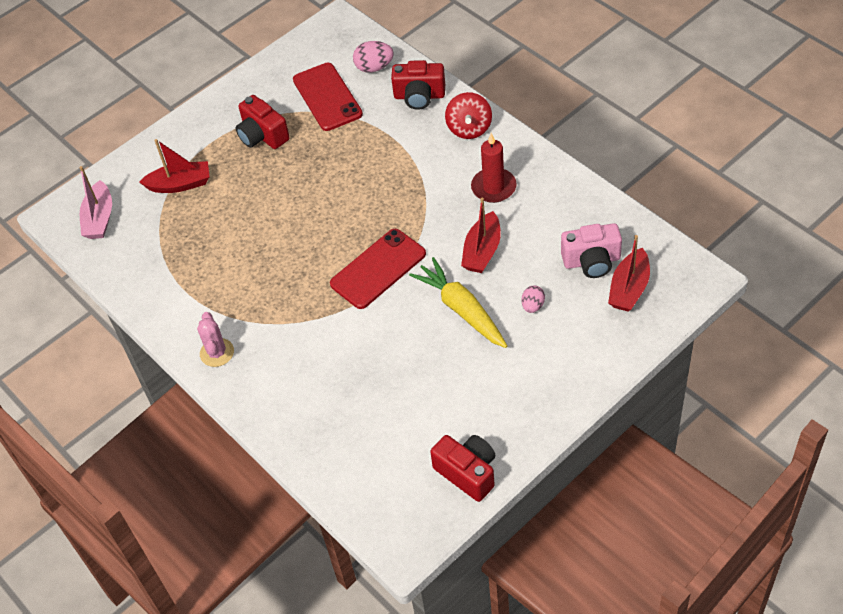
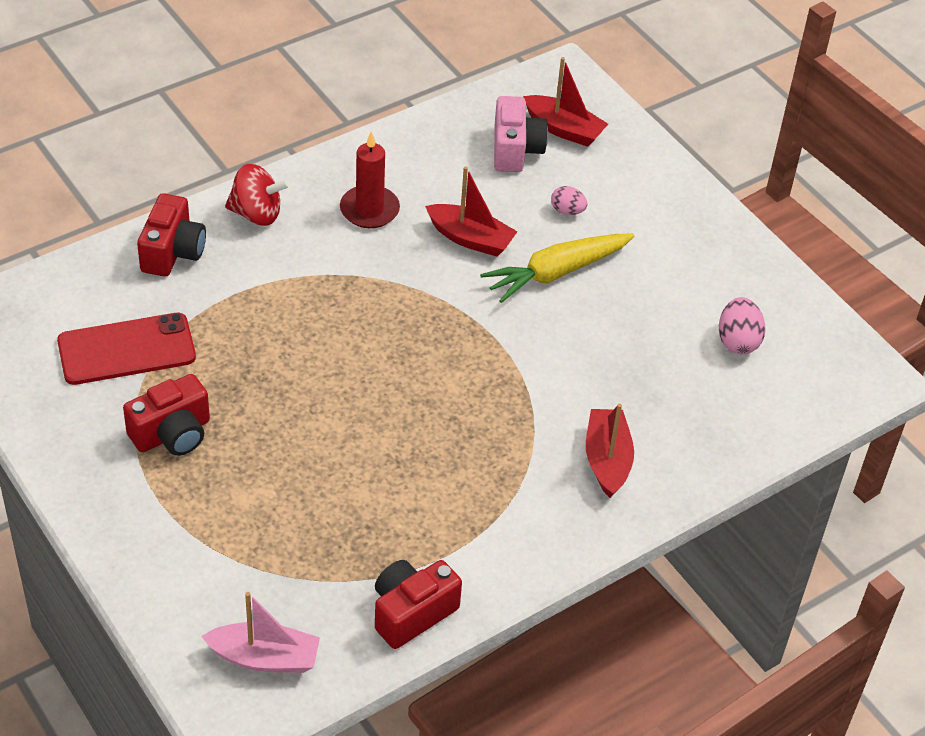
camera: 90 degrees left, 5 degrees down
red boat [139,139,209,193] -> red boat moved to [586,404,634,498]
pink cactus [197,312,234,367] -> none
red phone [330,229,426,309] -> none
pink egg [353,41,394,73] -> pink egg moved to [719,297,766,354]
red camera [430,435,495,502] -> red camera moved to [375,560,462,649]

